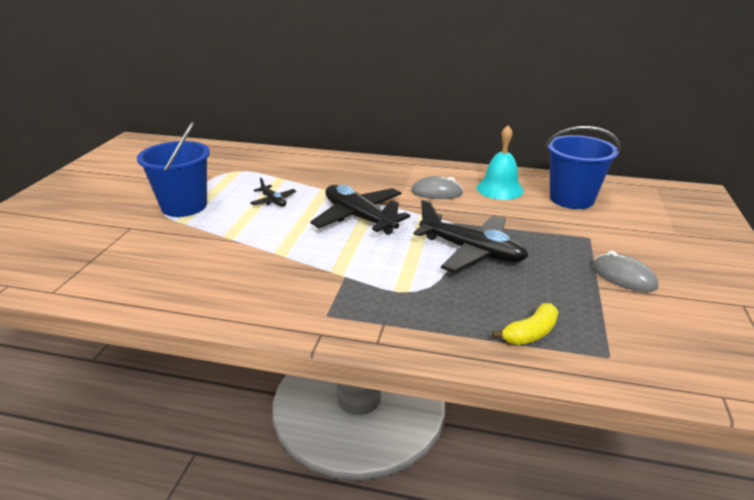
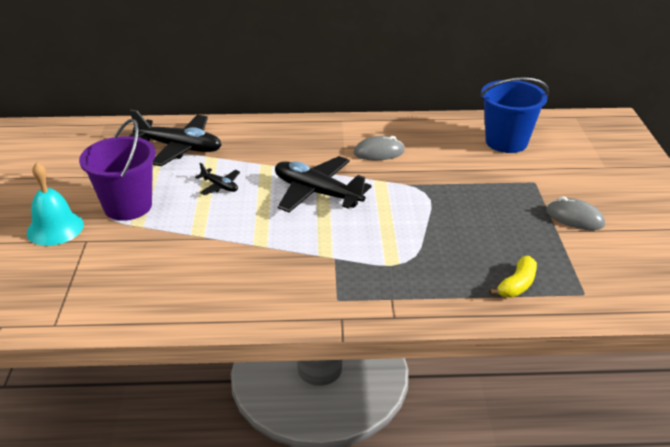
camera: 15 degrees left, 5 degrees up
blue bucket [137,122,210,217] -> purple bucket [79,119,156,221]
black plane [413,200,528,273] -> black plane moved to [130,110,221,166]
turquoise bell [477,125,524,200] -> turquoise bell moved to [27,162,84,246]

